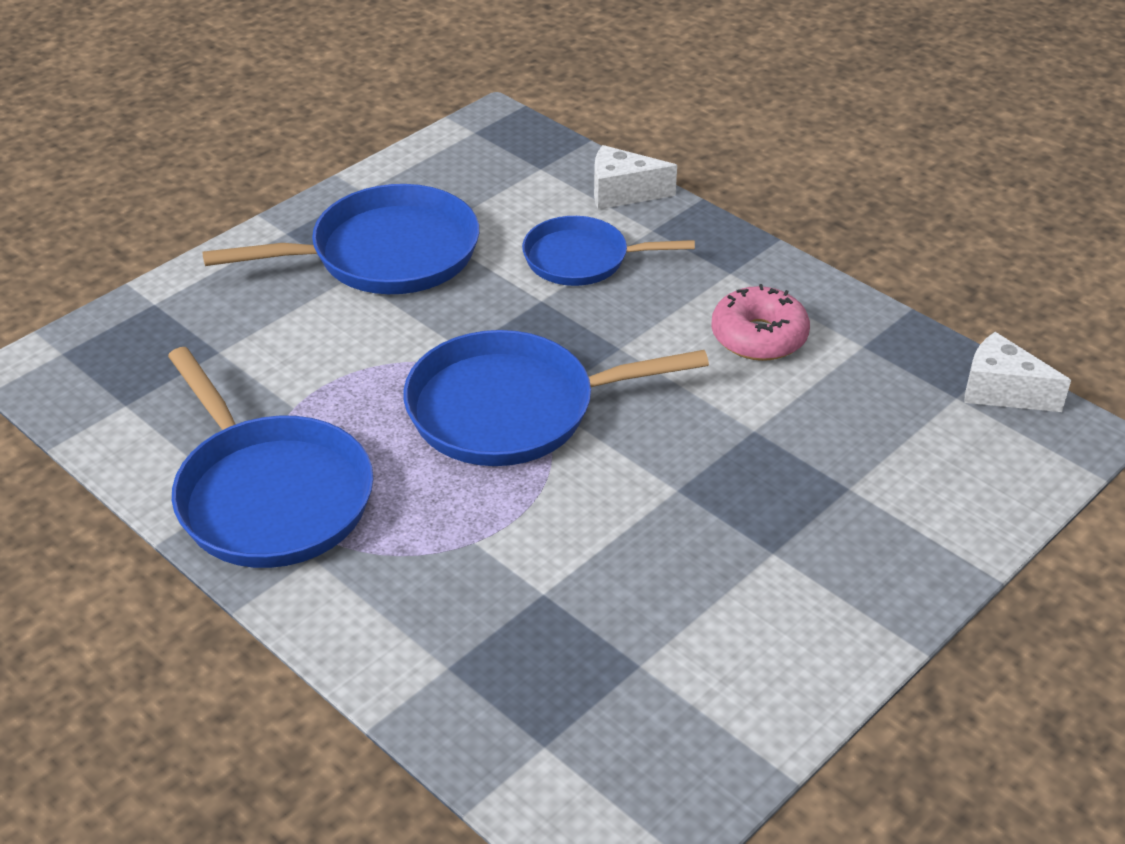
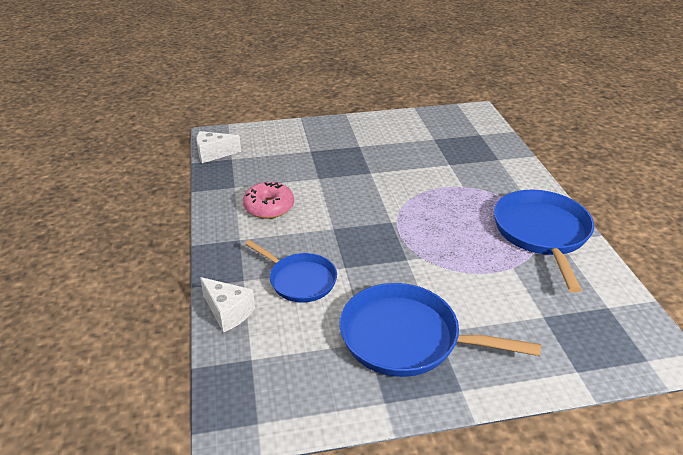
camera: 145 degrees left, 5 degrees down
blue pan [403,330,709,466] -> none
white cheese [964,332,1071,412] -> white cheese turned 105 degrees clockwise [196,131,241,163]

